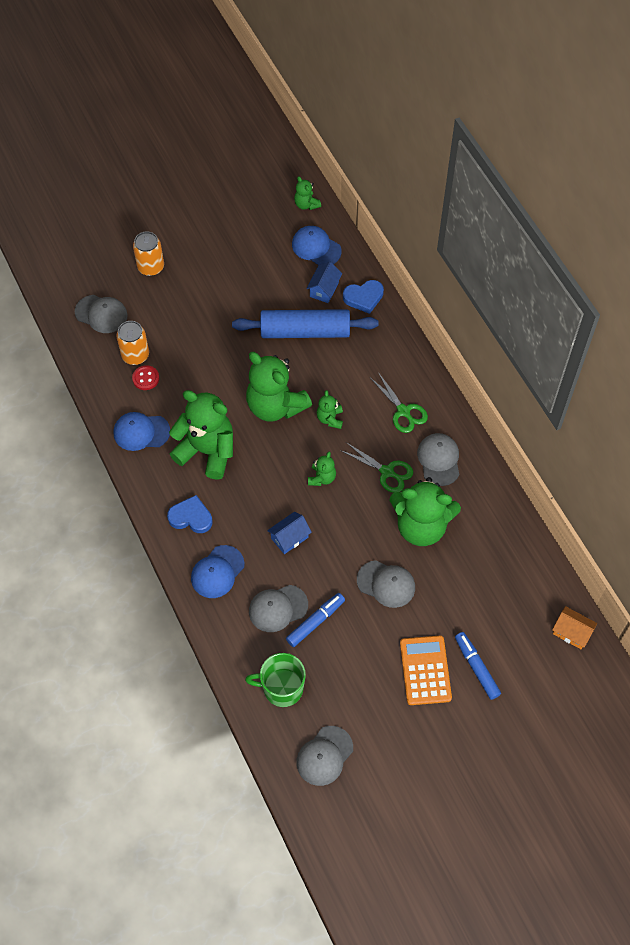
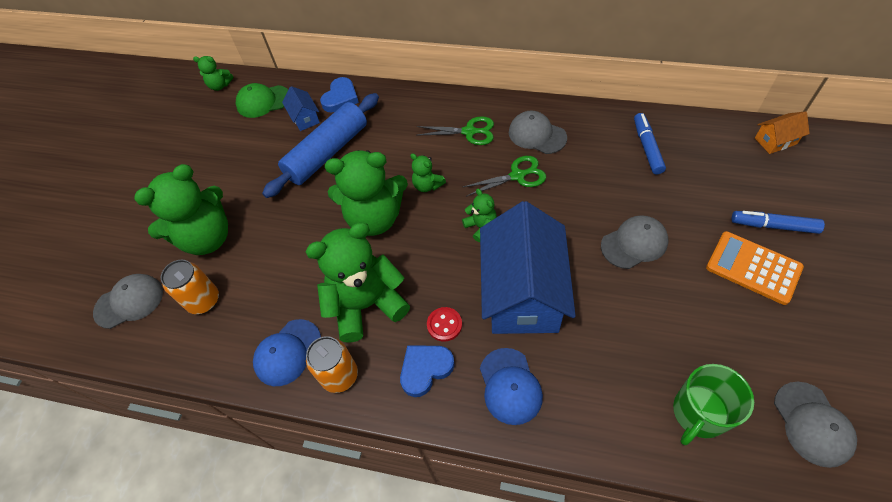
camera: 45 degrees left, 5 degrees down
red button [132,365,159,390] -> red button moved to [427,307,462,342]
orange can [133,231,164,276] -> orange can moved to [306,336,358,393]
grey cap [249,585,308,632] -> none
blue house [267,512,312,554] -> blue house [480,201,576,334], size x2.37
blue marker [286,593,345,647] -> blue marker moved to [634,113,666,174]
blue cap [292,226,342,265] -> green cap [236,83,288,118]
green teddy bear [389,477,461,546] -> green teddy bear moved to [134,164,228,255]

